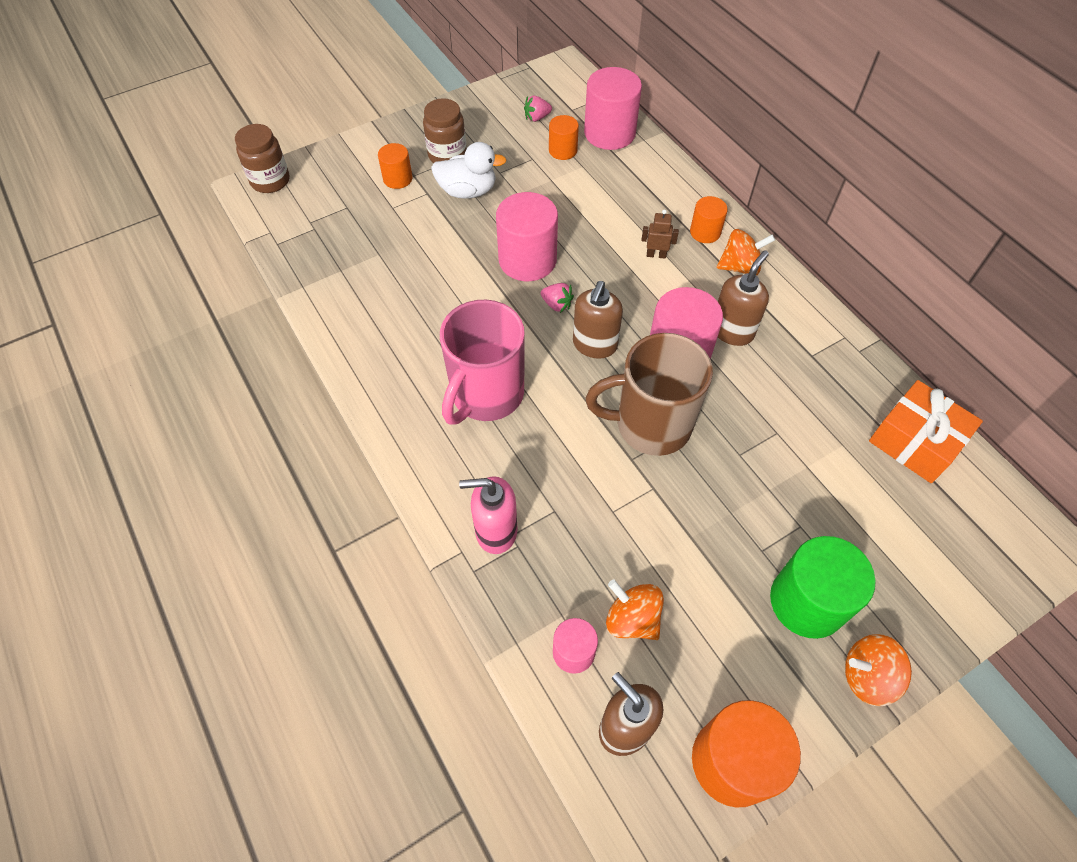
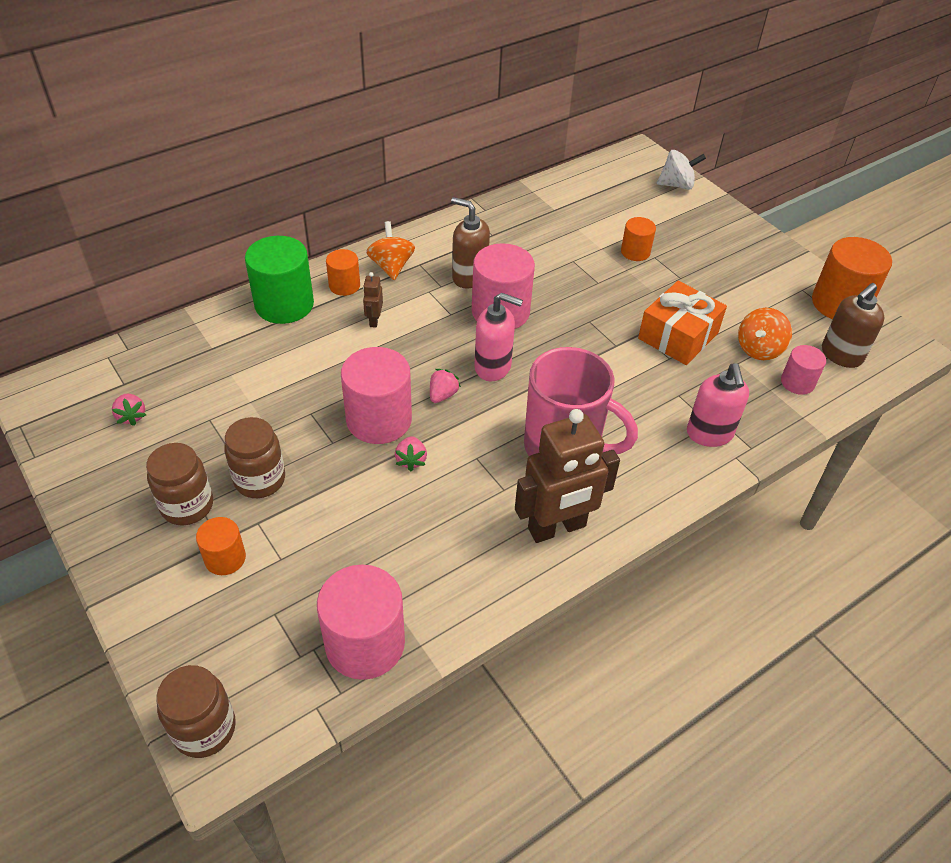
camera: 95 degrees left, 10 degrees down
white duck [431,142,507,199] -> brown jar [224,417,285,498]
orange cylinder [549,115,579,160] -> orange cylinder moved to [621,217,656,261]
brown soap dispenser [573,281,623,359] -> pink soap dispenser [474,292,523,381]
pink cylinder [584,67,642,150] -> pink cylinder moved to [317,565,405,680]
brown mug [586,333,713,456] -> none
green cylinder [770,536,876,639] -> green cylinder moved to [245,236,314,324]
orange spinning top [845,634,912,706] -> none
orange gift [869,380,983,483] -> orange gift moved to [638,281,727,365]
none -> pink strawberry [395,436,427,471]
none -> brown robot [515,409,620,543]
none -> white spinning top [657,150,706,190]

